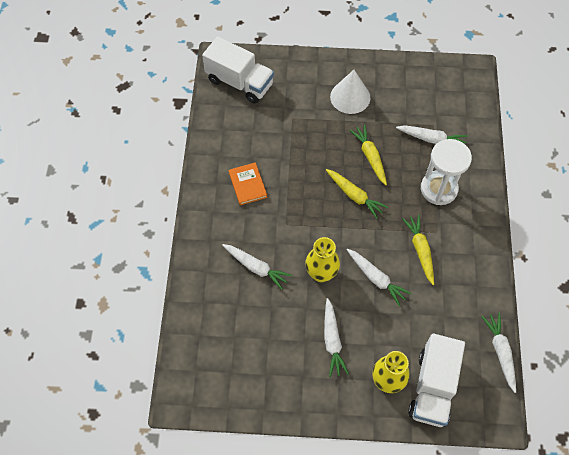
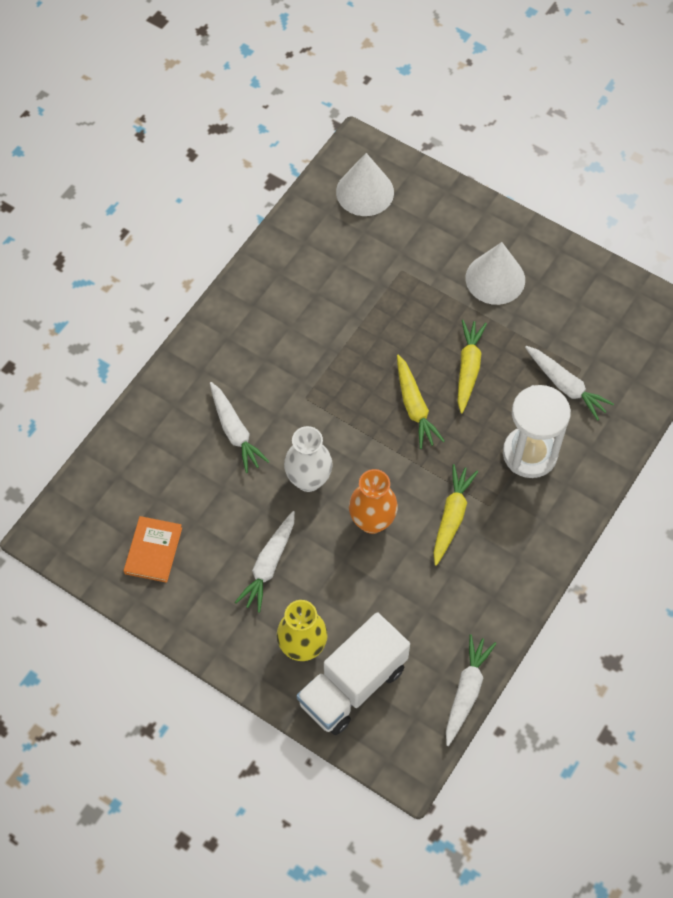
camera: 30 degrees right, 0 degrees up
white truck [202,36,274,104] -> white cone [336,153,394,216]
orange book [228,162,267,205] -> orange book moved to [124,516,182,583]
yellow vase [305,237,340,282] -> white vase [284,426,333,492]
white carrot [347,249,411,306] -> orange vase [349,469,398,534]

